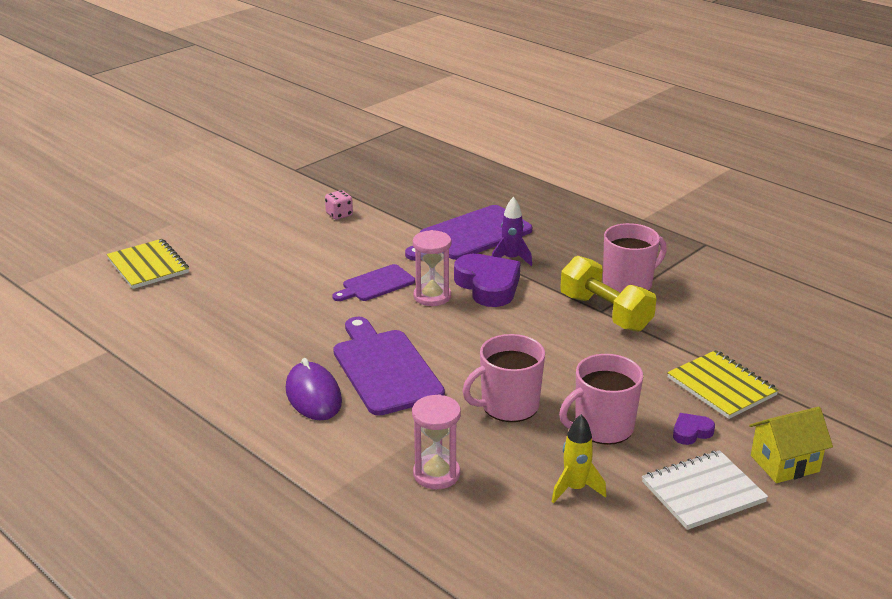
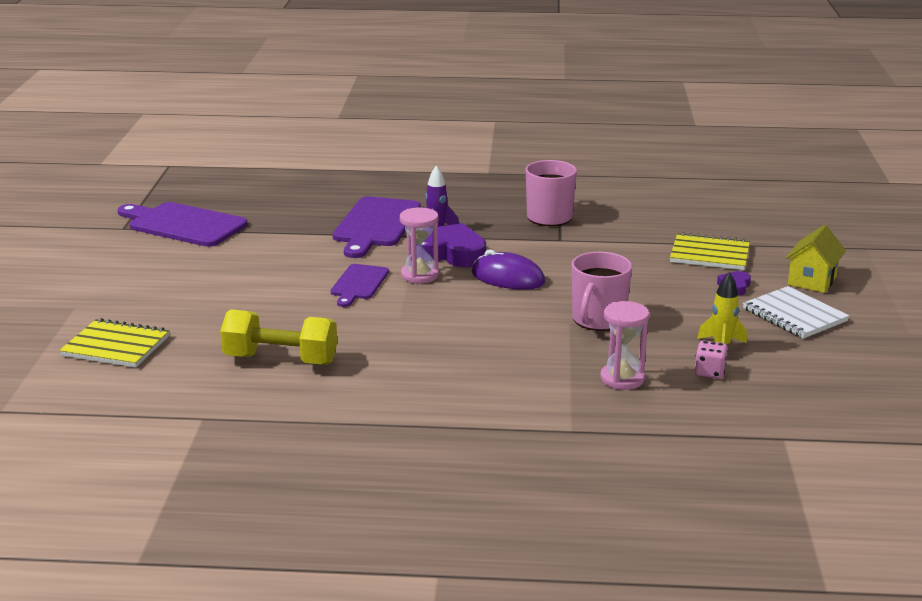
camera: 40 degrees left, 5 degrees down
purple mouse [286,358,342,421] -> purple mouse moved to [472,249,545,290]
pink dice [325,190,353,220] -> pink dice moved to [695,341,728,379]
purple cutting board [333,317,445,416] -> purple cutting board moved to [118,202,247,247]
pink mug [559,354,643,445] -> none
yellow dumbbell [560,256,656,332] -> yellow dumbbell moved to [220,309,337,365]
white notebook [642,450,768,530] -> white notebook turned 60 degrees counterclockwise [743,286,849,339]

